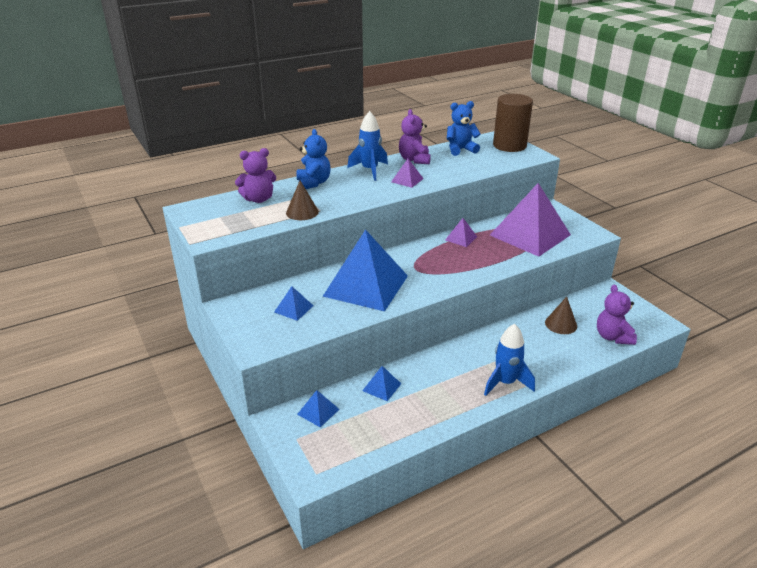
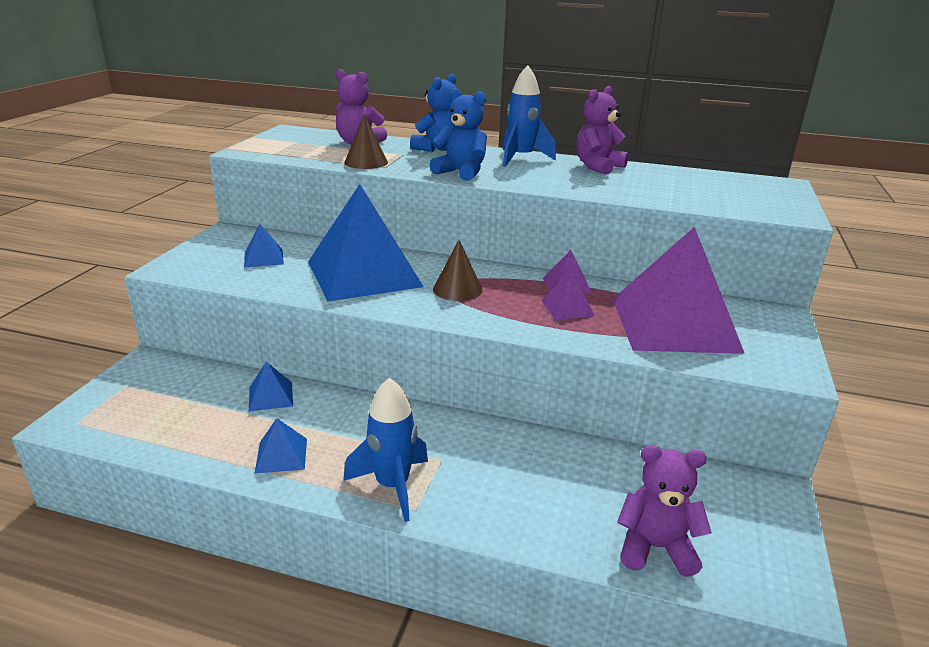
camera: 45 degrees right, 5 degrees down
blue pyramid [297,390,339,427] -> blue pyramid moved to [255,418,307,473]
purple pyramid [391,159,424,188] -> purple pyramid moved to [542,271,595,320]
blue teddy bear [447,101,481,156] -> blue teddy bear moved to [430,88,487,181]
brown cylinder [493,94,533,152] -> none
brown cone [545,297,577,334] -> brown cone moved to [433,240,482,301]
purple teddy bear [597,285,637,345] -> purple teddy bear turned 60 degrees clockwise [617,445,712,577]

